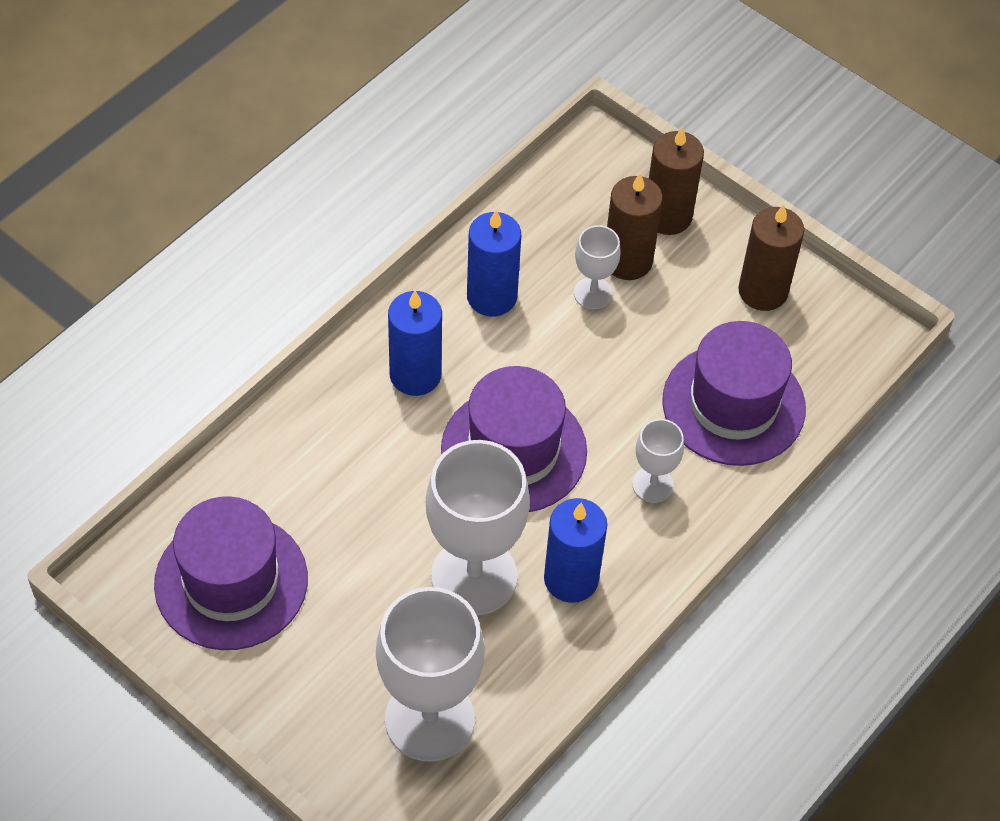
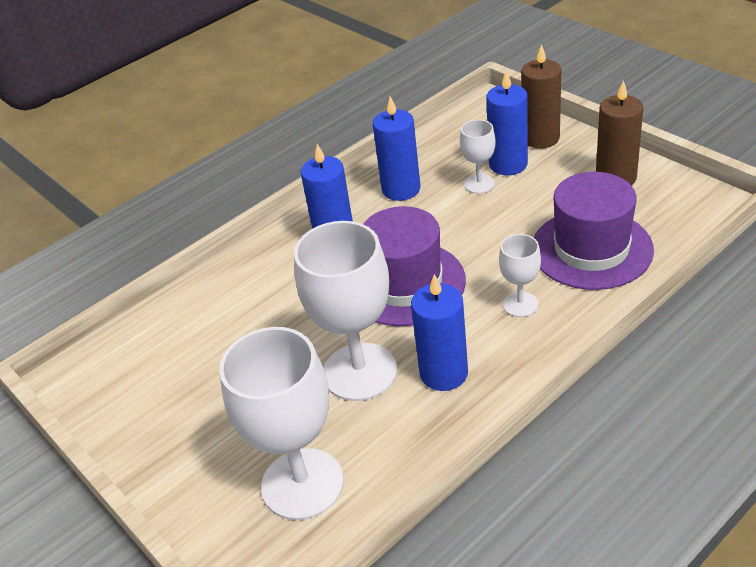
camera: 15 degrees right, 15 degrees down
purple hat [154,496,308,650] -> none
brown candle [607,173,663,280] -> blue candle [486,70,528,175]

